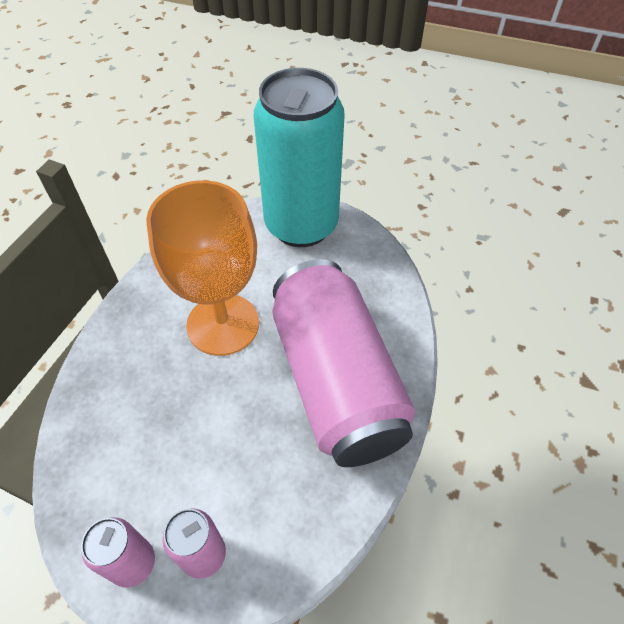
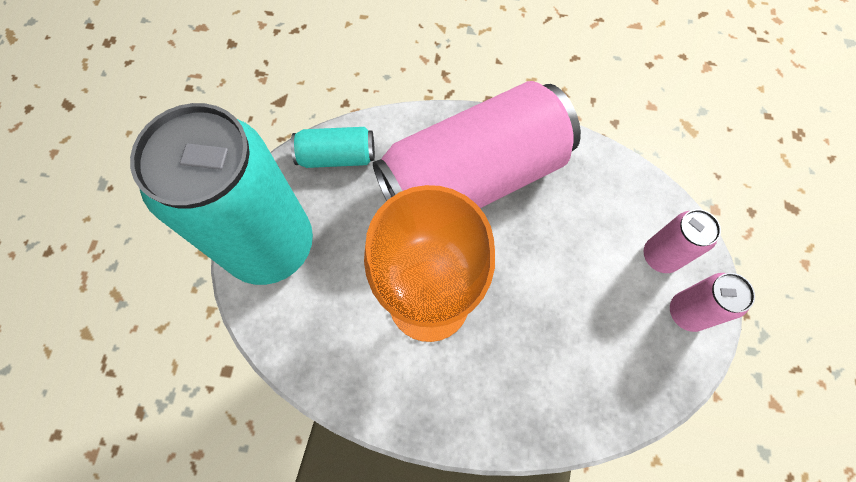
camera: 100 degrees left, 15 degrees up
none -> turquoise can [291,127,375,168]

